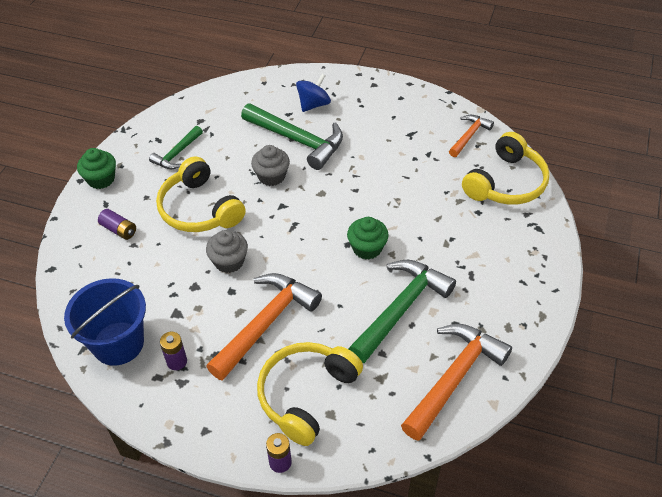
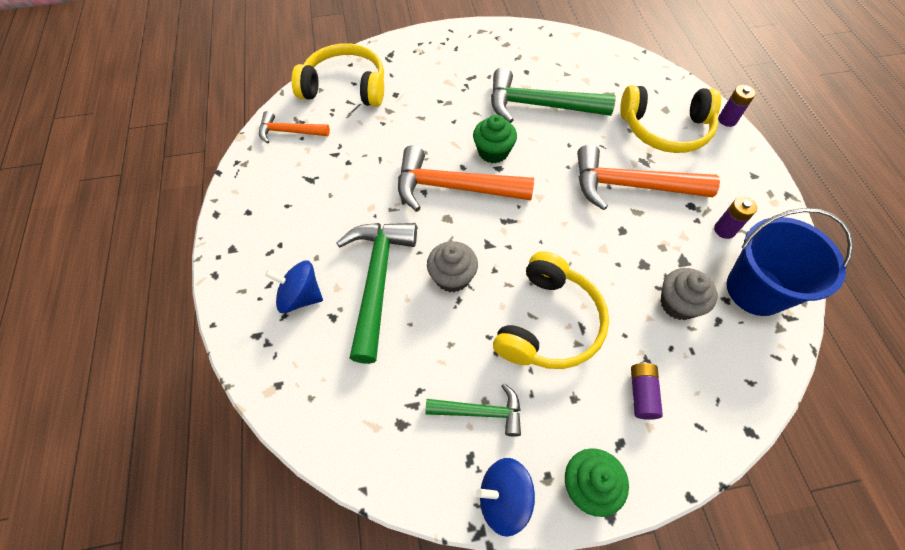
camera: 120 degrees left, 10 degrees up
grey cupcake [206,230,248,273] -> grey cupcake moved to [660,268,718,320]
orange hammer [401,324,512,441] -> orange hammer moved to [398,145,534,211]
none -> blue spinning top [476,458,535,537]

